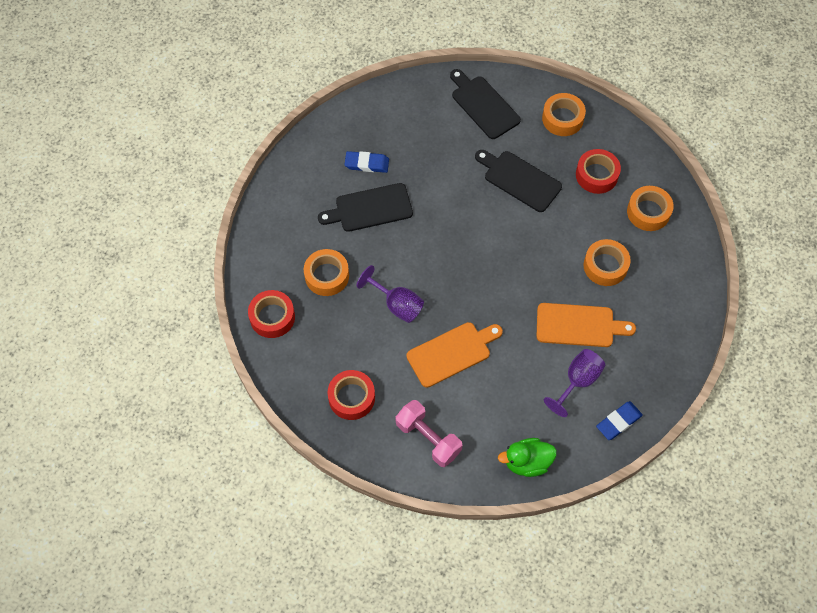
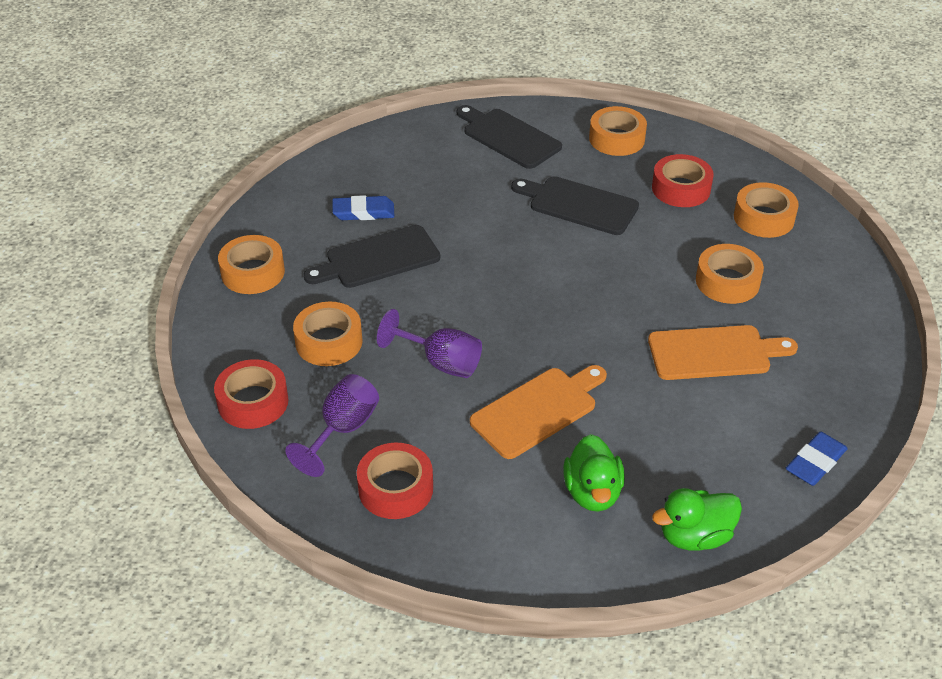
camera: 10 degrees left, 20 degrees down
pink dumbbell [396,400,463,467] -> none
purple goblet [544,349,605,417] -> purple goblet moved to [285,374,379,477]
none -> orange tape [218,235,285,294]
none -> green duck [563,434,625,512]

